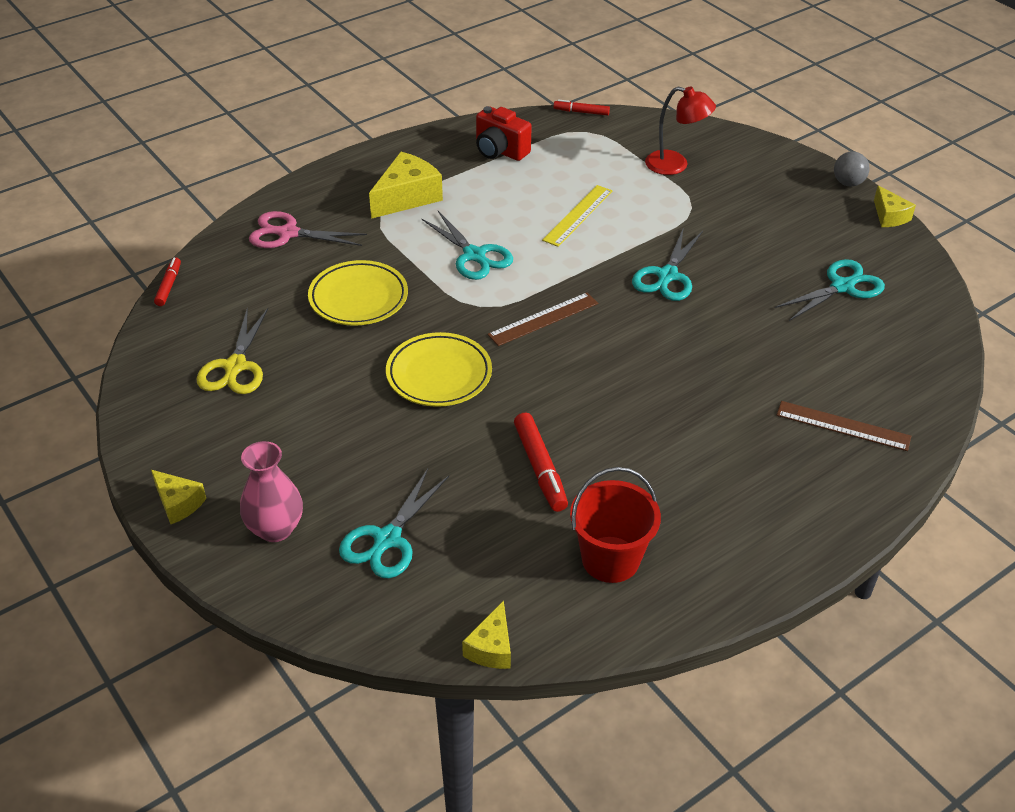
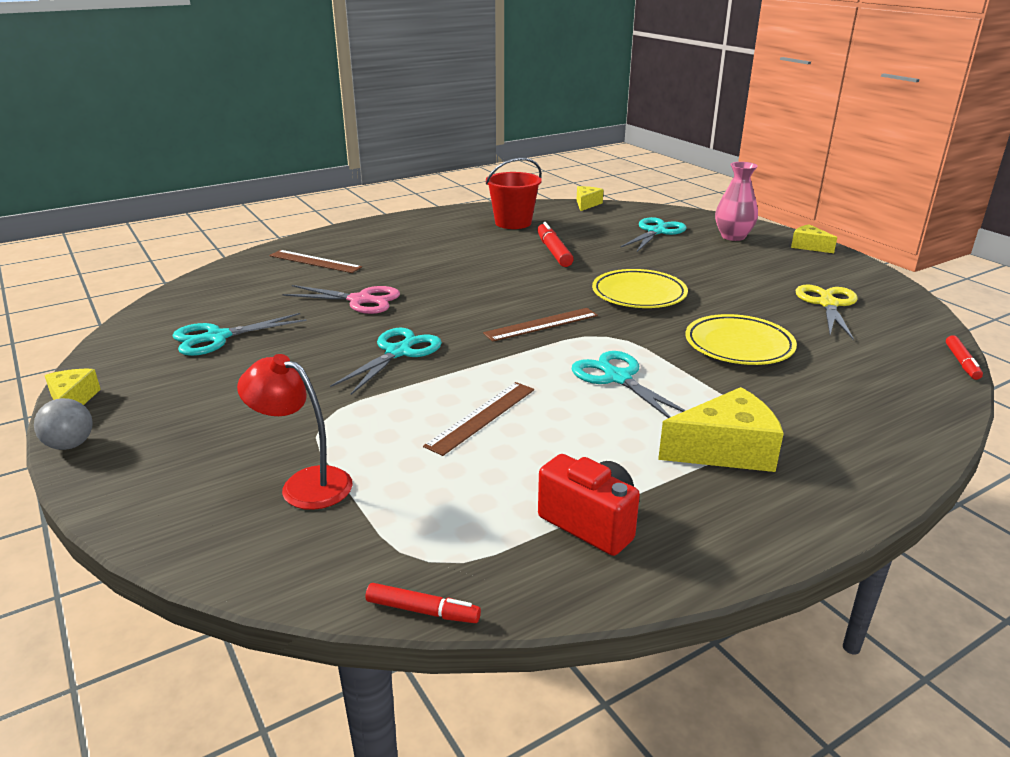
camera: 175 degrees left, 15 degrees down
pink scissors [249,211,367,248] -> pink scissors moved to [282,285,400,314]
yellow cheese [369,152,443,219] -> yellow cheese turned 150 degrees counterclockwise [658,387,784,472]
yellow ruler [542,185,612,247] -> brown ruler [423,382,534,456]

